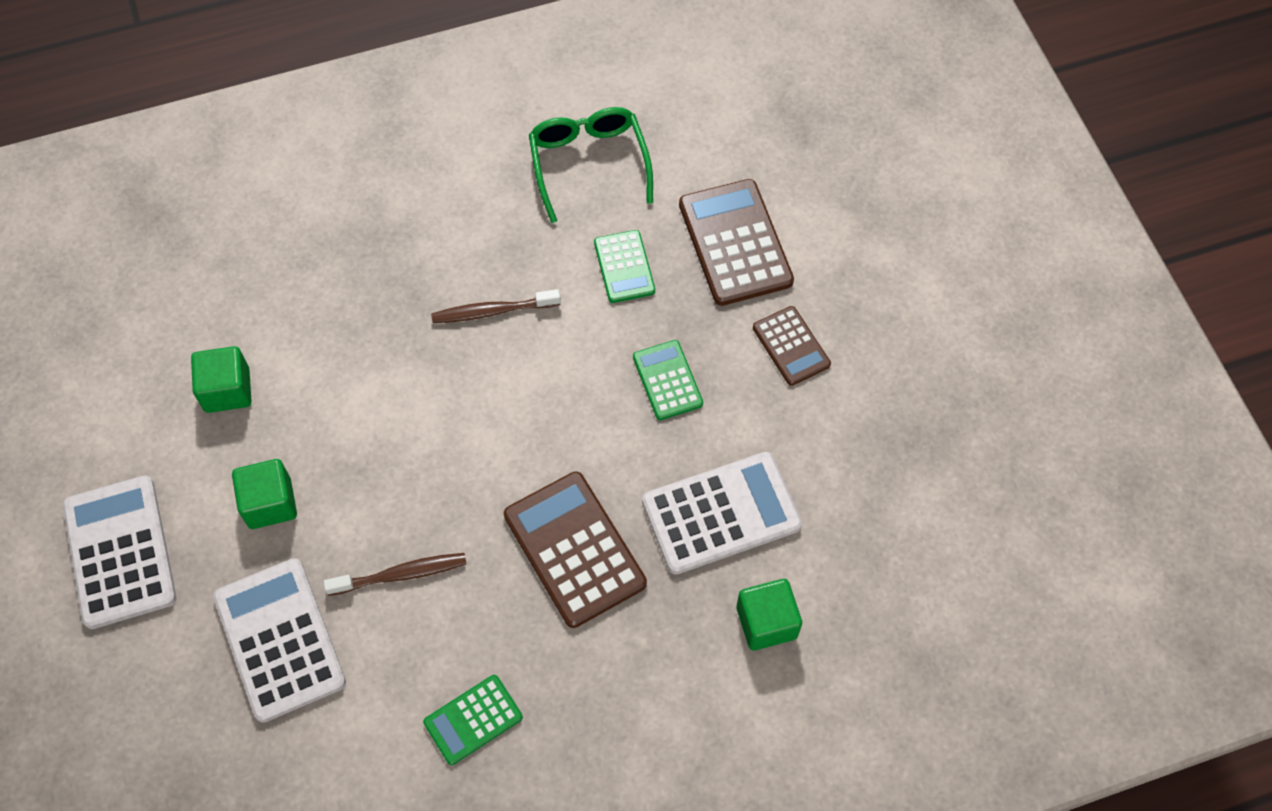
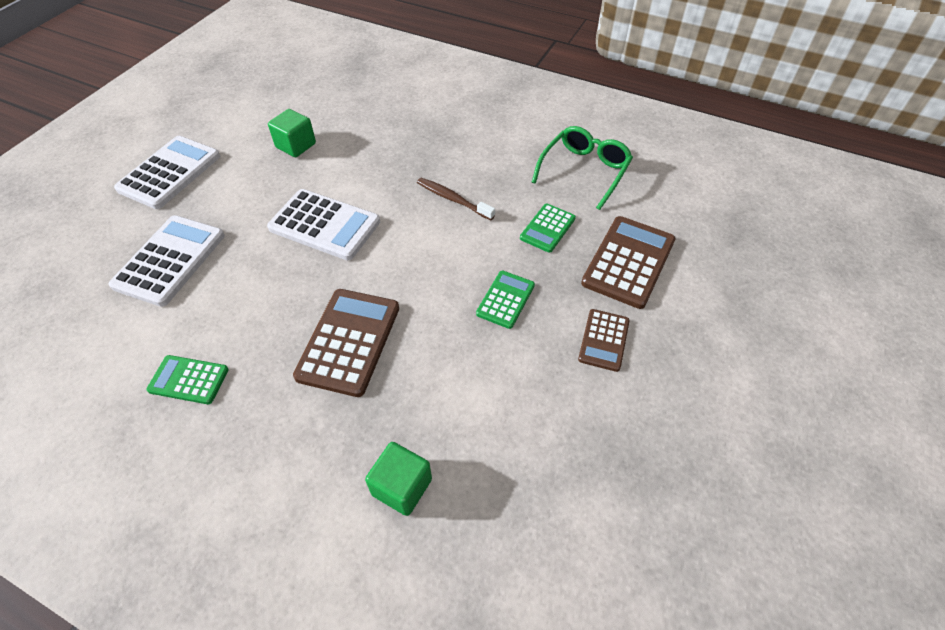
camera: 45 degrees right, 10 degrees down
green cube [232,459,297,529] -> none
brown toothbrush [323,553,467,596] -> none
white calculator [642,452,802,574] -> white calculator moved to [267,189,380,260]

